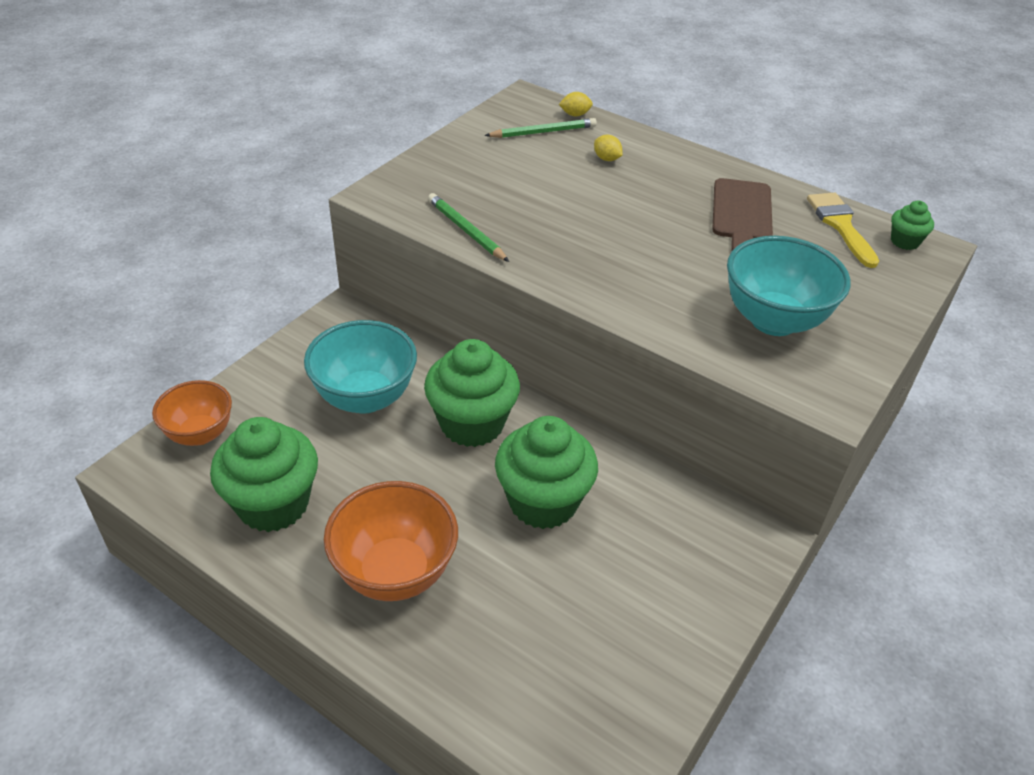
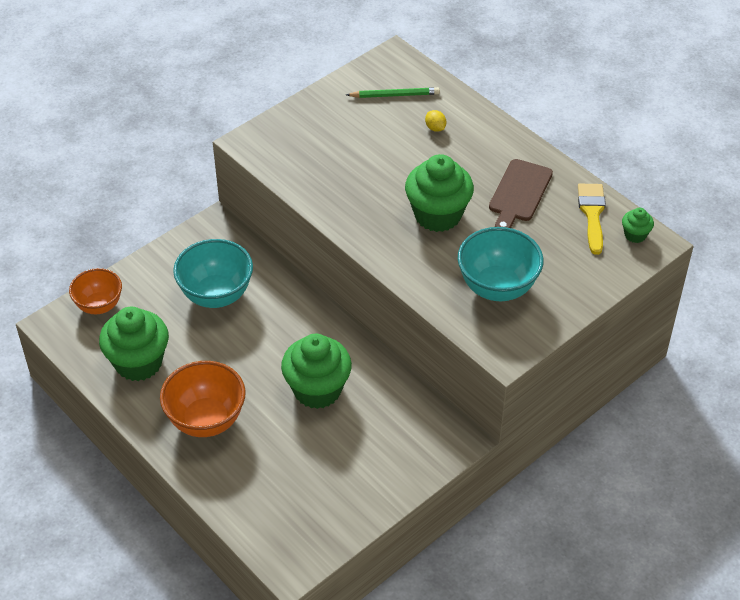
camera: 15 degrees right, 5 degrees up
green cupcake [424,339,520,447] -> green cupcake moved to [405,154,474,232]
green pencil [428,193,509,262] -> none
yellow lemon [559,92,593,116] -> none

